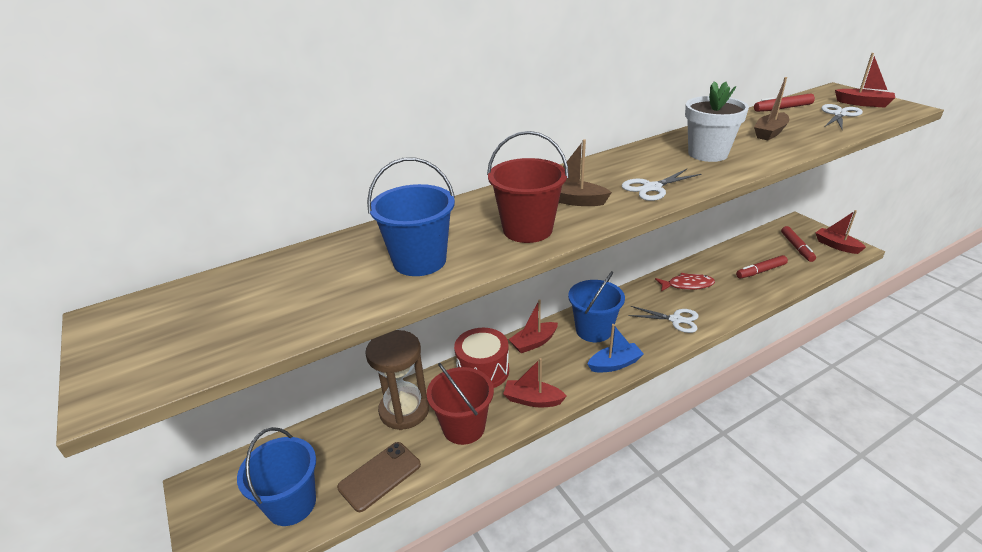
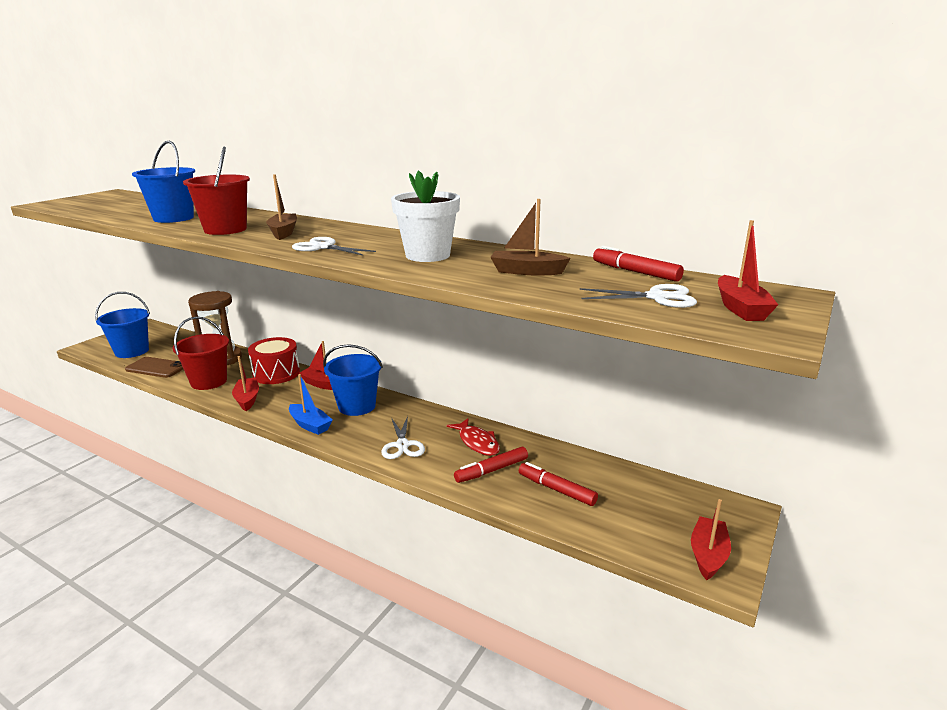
camera: 60 degrees right, 10 degrees down
red marker [781,226,816,262] -> red marker moved to [454,447,528,483]

